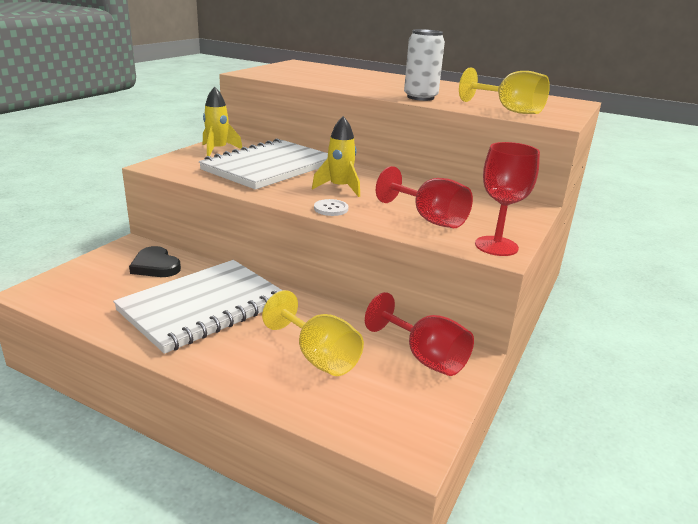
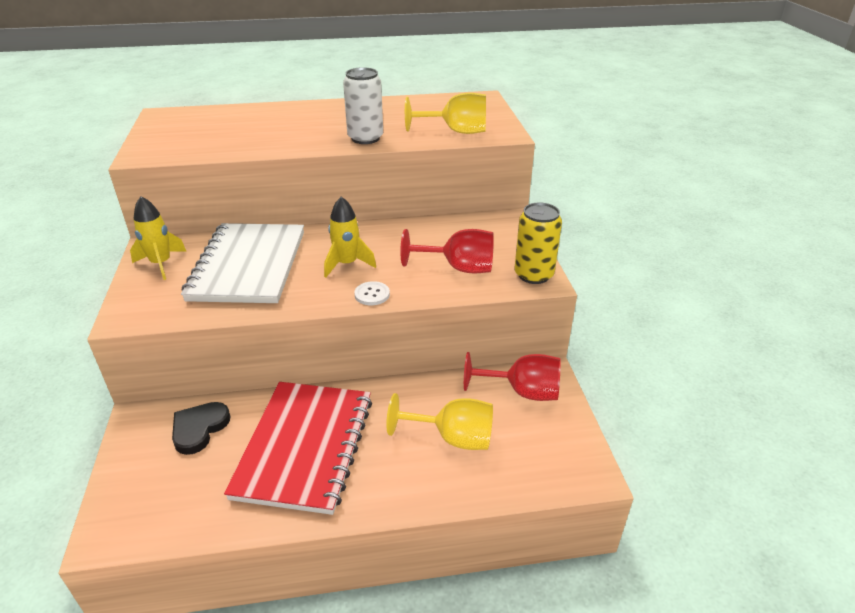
camera: 35 degrees left, 10 degrees up
white notebook [113,260,283,354] -> red notebook [224,382,372,515]
black heart [129,246,181,277] -> black heart turned 105 degrees clockwise [172,402,231,455]
red goblet [475,142,540,256] -> yellow can [515,202,562,284]

